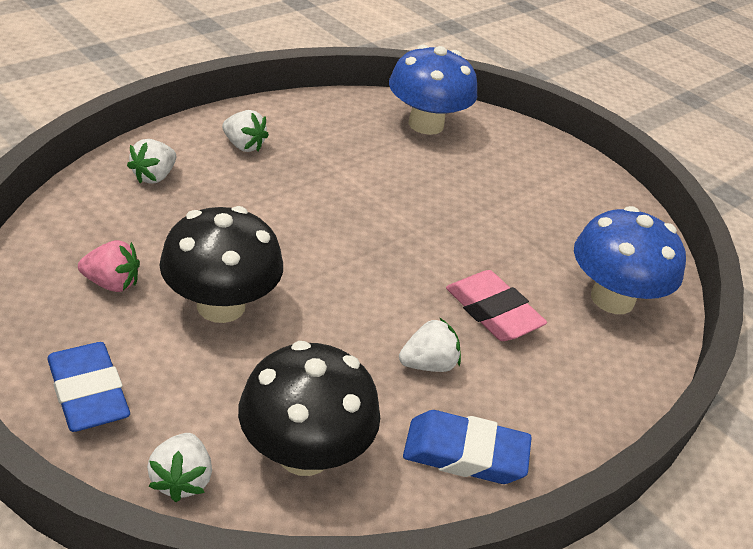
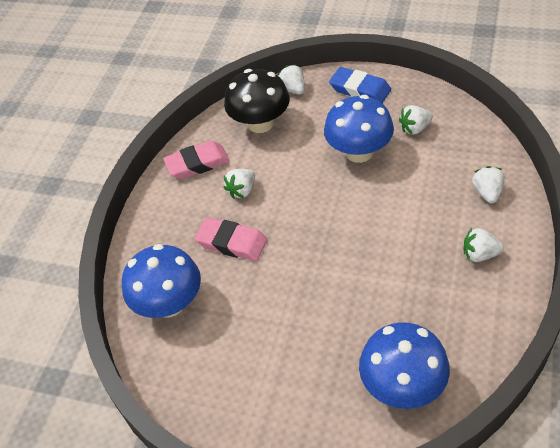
camera: 160 degrees right, 10 degrees up
pink strawberry [78,240,140,292] -> white strawberry [399,105,433,135]
black mushroom [159,206,283,323] -> blue mushroom [324,95,394,163]
blue eraser [403,410,532,484] -> pink eraser [163,141,230,179]

